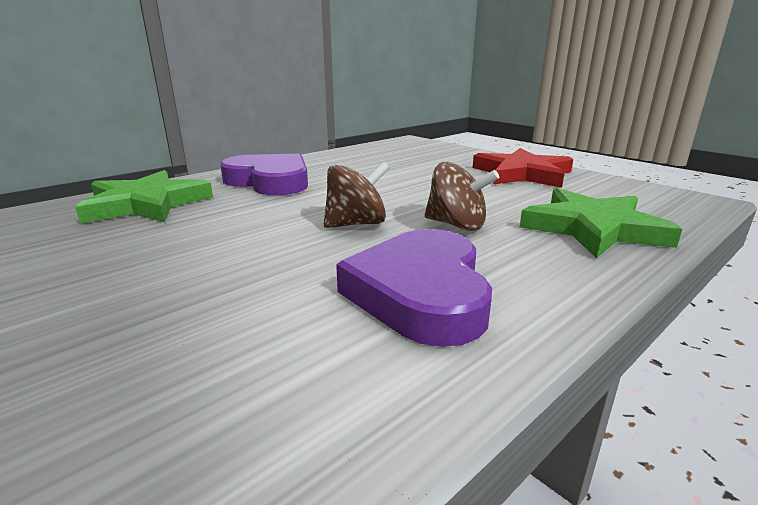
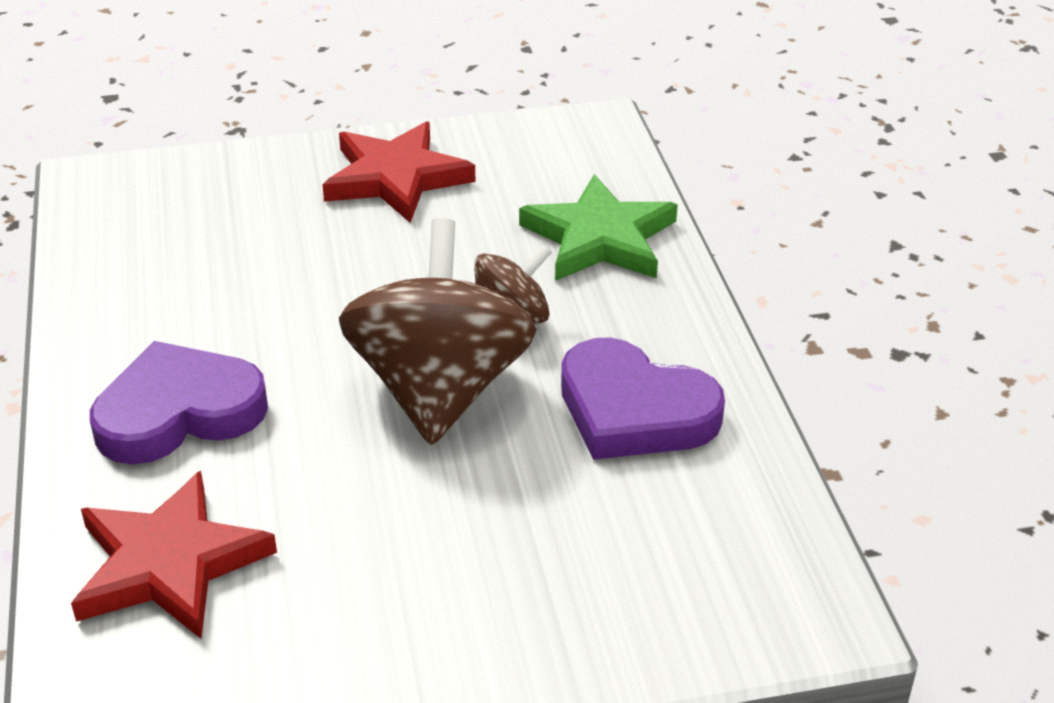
camera: 60 degrees left, 15 degrees up
green star [75,170,213,224] -> red star [71,471,277,639]
brown spinning top [324,161,390,228] -> brown spinning top [339,218,537,445], size x1.93

